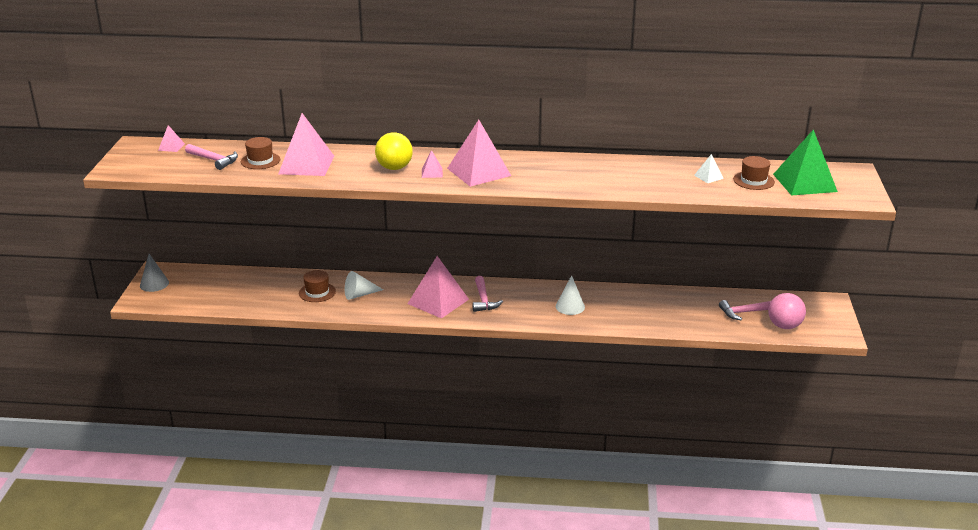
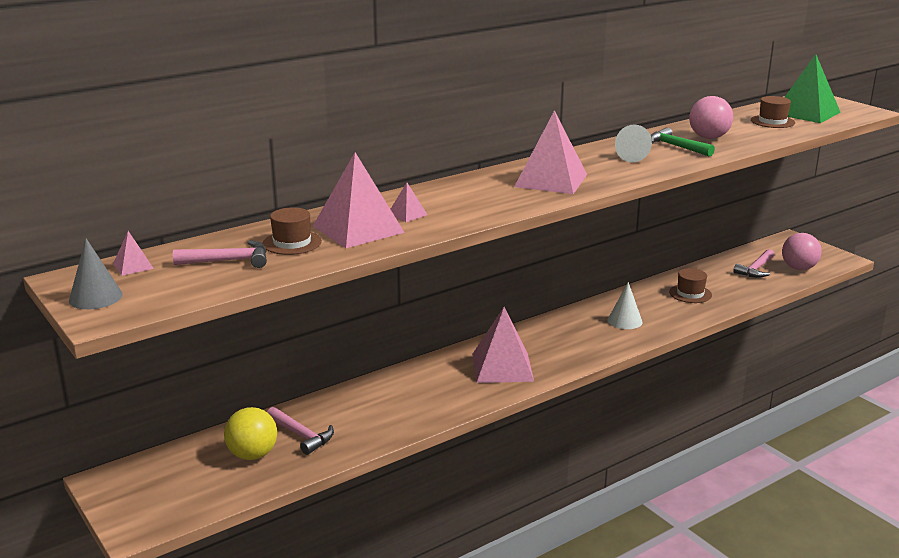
camera: 40 degrees left, 5 degrees down
grey cone [140,254,169,292] -> grey cone moved to [69,238,123,309]
brown hat [299,270,336,302] -> brown hat moved to [669,268,712,303]
white cone [345,271,383,300] -> white cone moved to [615,124,652,162]
yellow ball [375,133,413,170] -> yellow ball moved to [224,407,277,460]
pink pyramid [422,150,443,178] -> pink pyramid moved to [391,182,428,222]
pink hammer [473,276,503,312] -> pink hammer moved to [267,407,334,455]
white pyramid [694,154,724,183] -> none
none -> green hammer [651,127,715,157]
none -> pink ball [689,96,733,139]

